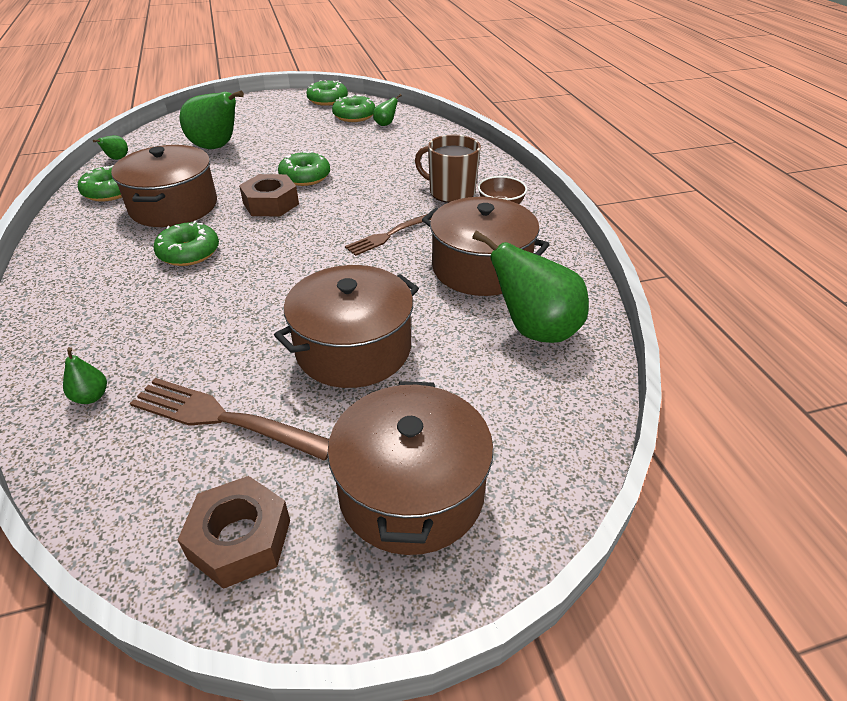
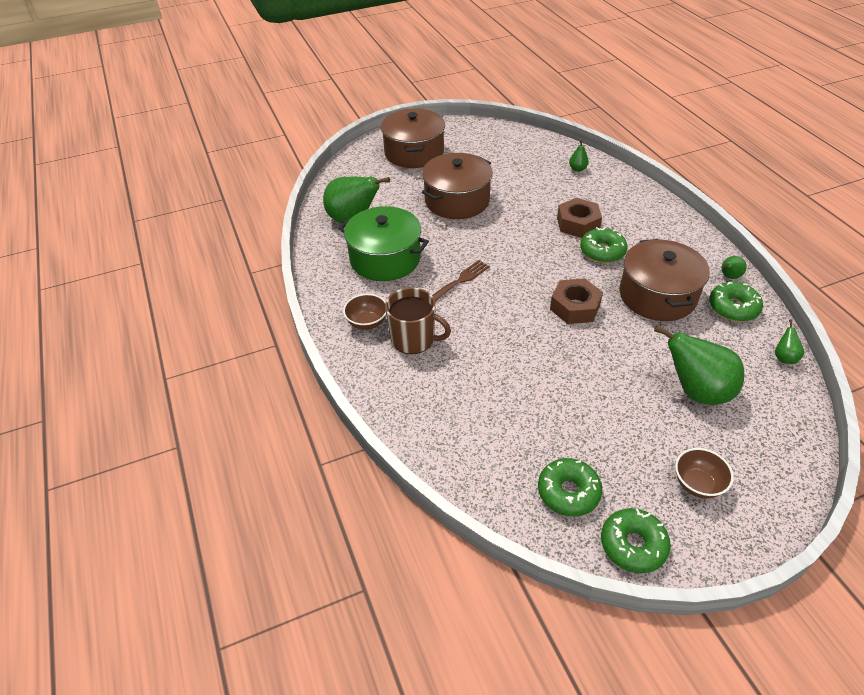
camera: 175 degrees right, 5 degrees up
brown fork [130,378,329,461] -> none
brown nut [178,476,290,589] -> brown nut moved to [557,198,602,238]
green donut [278,151,330,186] -> none
green pear [373,94,402,126] -> green pear moved to [722,256,747,279]
brown pot [422,197,550,296] -> green pot [339,206,429,281]
none -> brown bowl [675,448,734,498]

